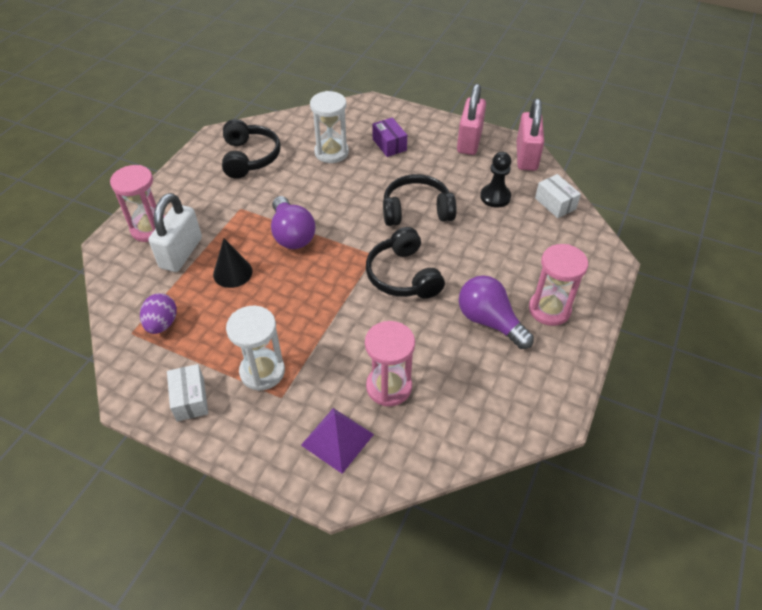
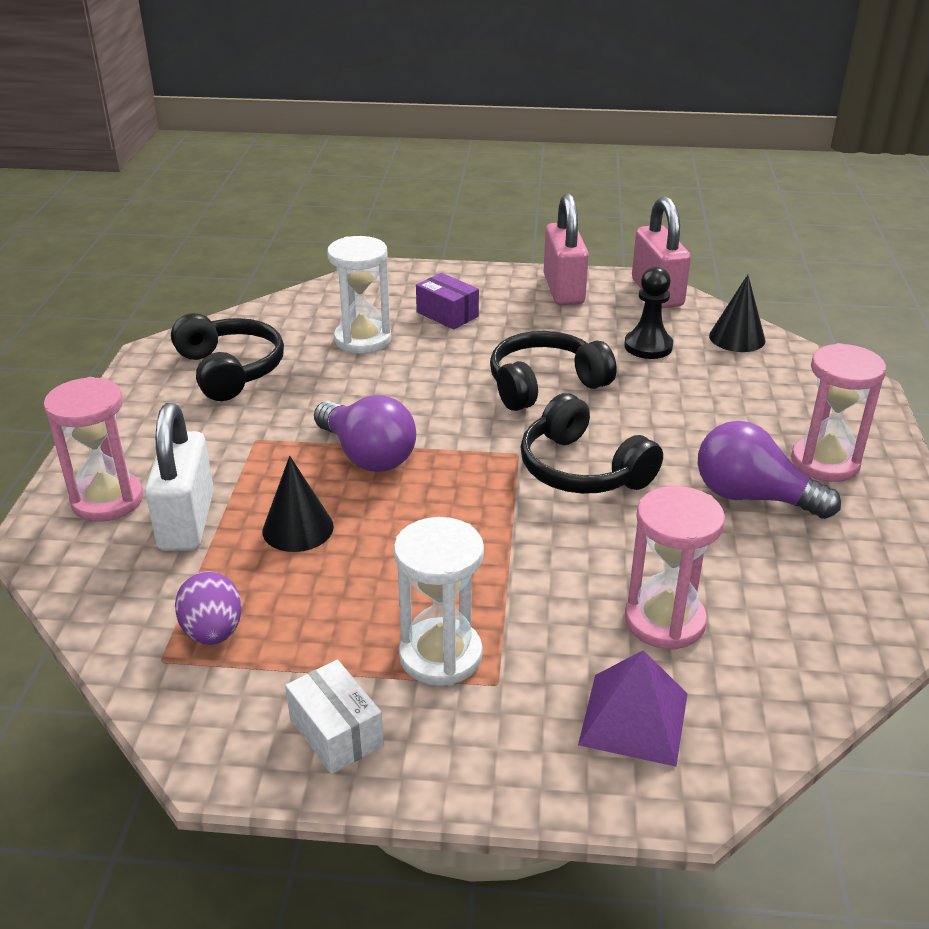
camera: 20 degrees left, 15 degrees down
white box [535,174,581,218] -> black cone [709,275,766,352]

